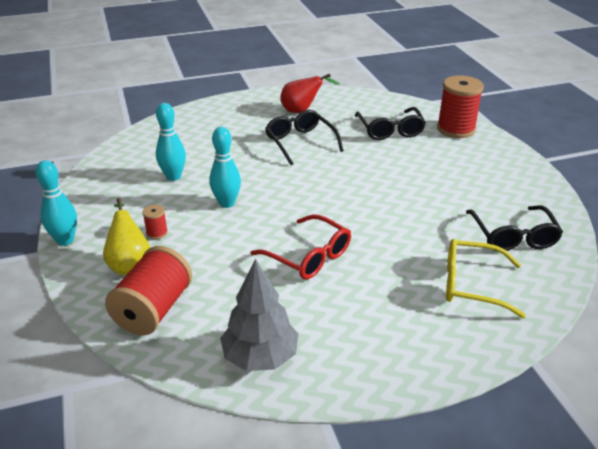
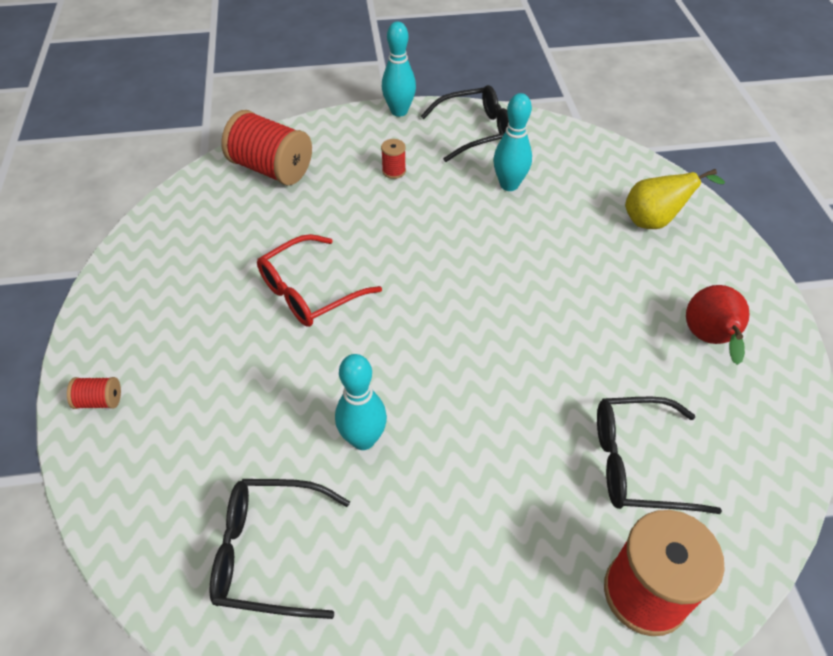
camera: 100 degrees right, 15 degrees up
yellow pear [103,198,150,275] -> yellow pear moved to [625,169,725,229]
turquoise bowling pin [210,127,241,208] -> turquoise bowling pin moved to [335,354,387,450]
grey tree [220,259,298,371] -> none
black glasses [265,110,344,165] -> black glasses moved to [421,85,509,162]
yellow glasses [446,239,526,318] -> none
none -> red spool [67,377,121,409]

